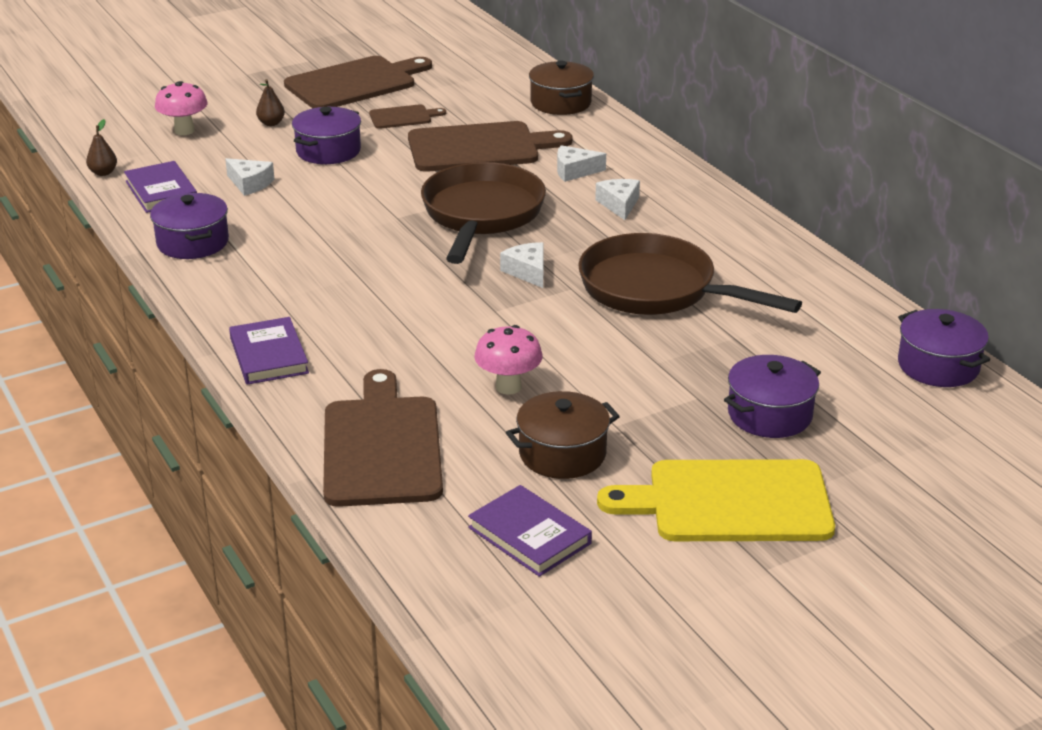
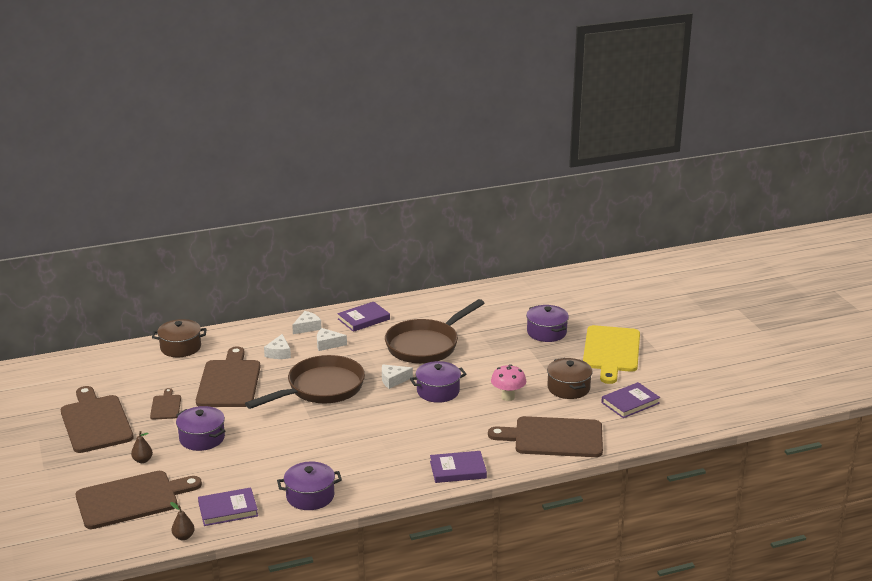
camera: 80 degrees left, 5 degrees down
pink mushroom [155,81,208,135] -> brown cutting board [76,471,202,529]
white cheese [225,158,274,196] -> white cheese moved to [292,311,321,334]
brown pan [421,162,546,264] -> brown pan turned 120 degrees clockwise [245,355,365,409]
purple pot [898,309,990,387] -> purple pot moved to [410,361,467,403]
none -> purple book [337,302,390,332]

